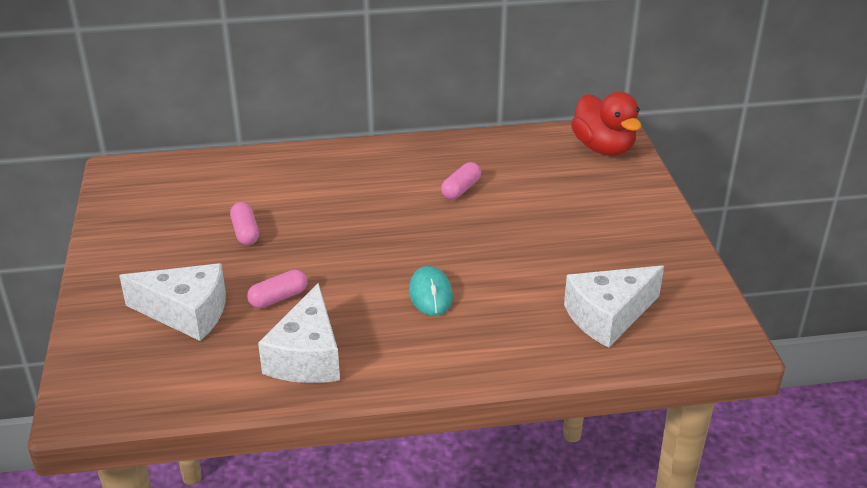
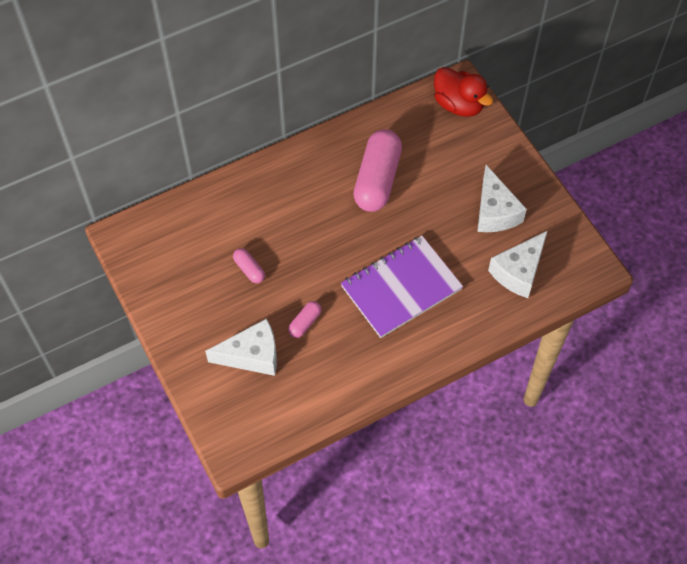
camera: 20 degrees left, 25 degrees up
white cheese [258,283,340,383] -> white cheese moved to [477,165,527,232]
turquoise mouse [409,266,453,316] -> purple notebook [341,236,463,338]
pink capsule [441,162,481,199] -> pink capsule [353,129,402,212], size x2.23

